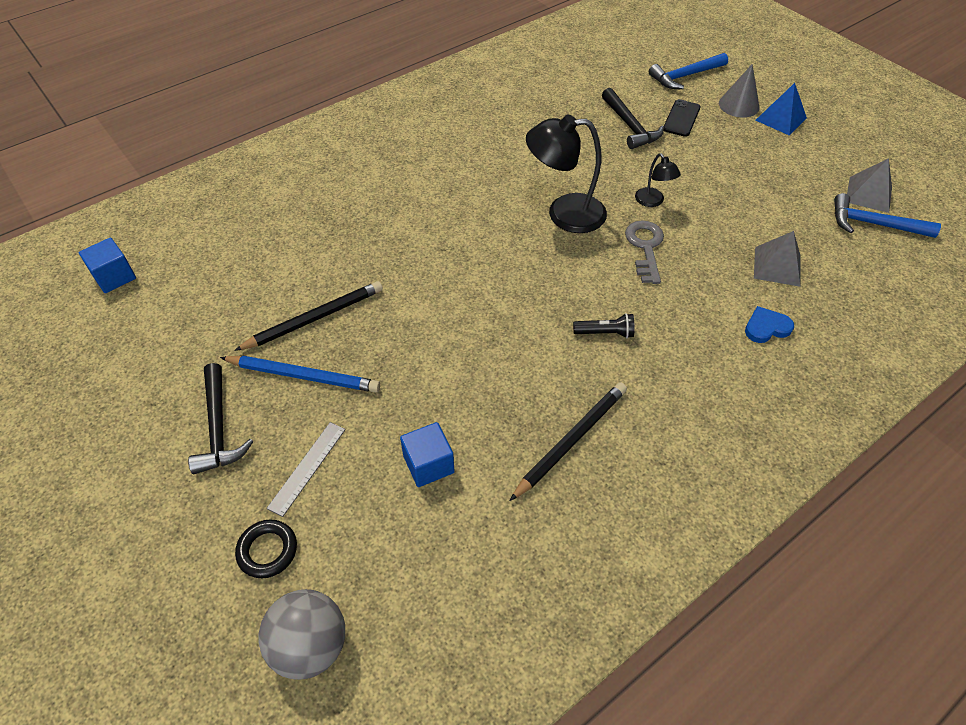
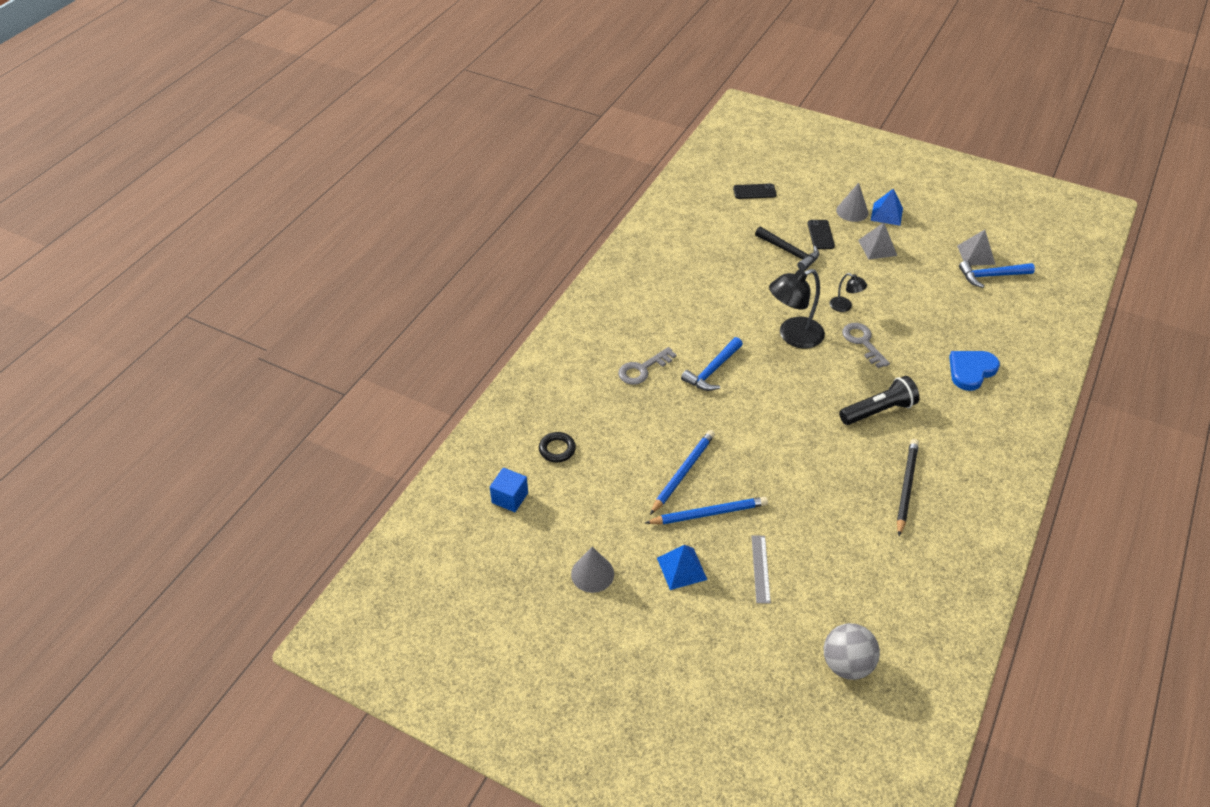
camera: 25 degrees left, 5 degrees down
black hammer [188,363,253,474] -> blue pyramid [657,545,707,590]
black pencil [234,281,383,351] -> blue pencil [650,430,715,515]
black ring [235,520,297,578] -> black ring moved to [539,432,576,462]
blue cube [400,422,455,487] -> none
black flashlight [573,313,635,338] -> black flashlight [839,376,920,425], size x1.81
blue hammer [649,53,728,89] -> blue hammer moved to [681,337,743,391]
blue heart [745,306,794,343] -> blue heart [949,351,1000,391], size x1.61
grey pyramid [754,231,800,287] -> grey pyramid moved to [858,222,897,260]
none -> grey cone [571,547,614,593]
none -> grey key [618,347,676,385]
none -> black phone [733,183,777,199]

